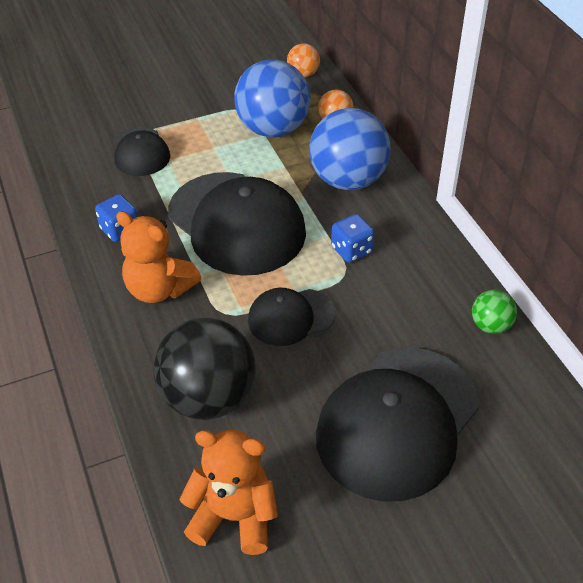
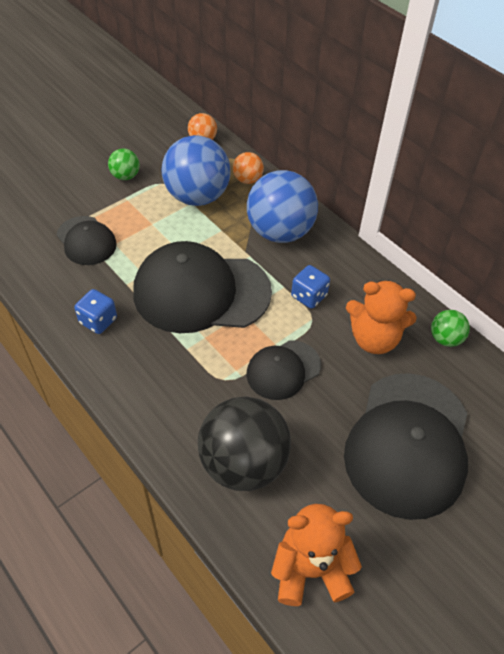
camera: 20 degrees left, 5 degrees up
orange teddy bear [116,211,201,303] -> orange teddy bear moved to [346,280,417,354]
black cap [168,172,306,276] -> black cap turned 150 degrees clockwise [133,241,272,333]
none -> green ball [108,148,140,180]

